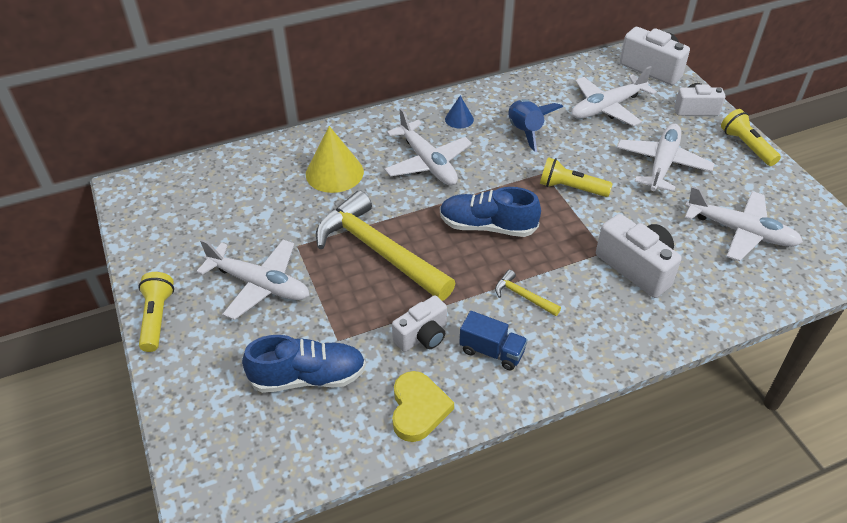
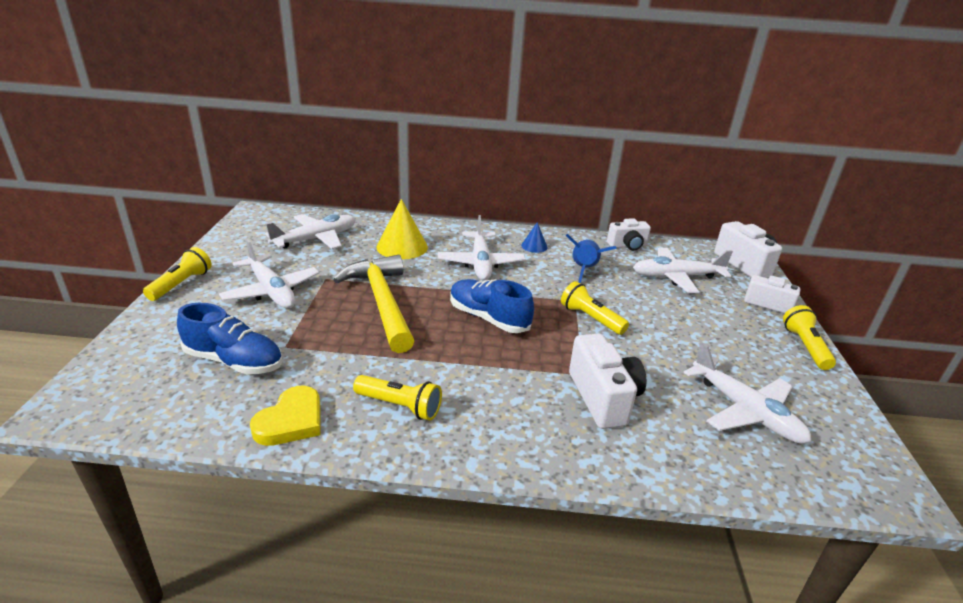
camera: 25 degrees right, 15 degrees down
white camera [392,295,447,352] -> white camera moved to [607,218,651,250]
blue truck [459,311,528,370] -> yellow flashlight [353,375,442,421]
yellow hammer [495,270,561,316] -> none
white plane [617,124,714,192] -> white plane moved to [265,214,356,249]

